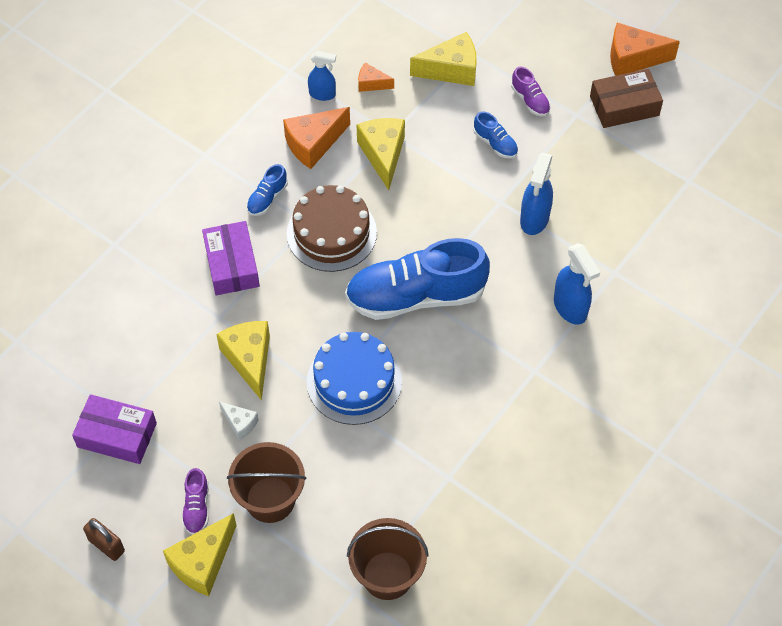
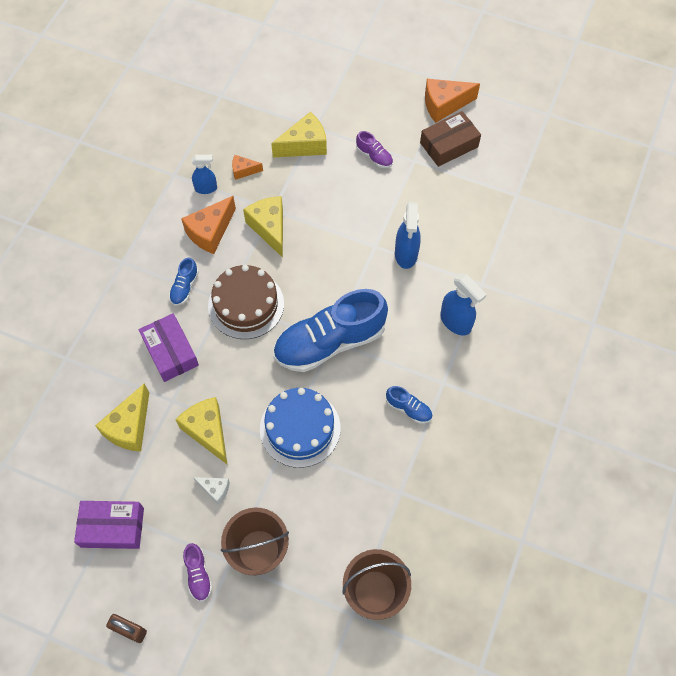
camera: 15 degrees left, 5 degrees up
yellow cheese [163,513,237,596] -> yellow cheese moved to [95,384,149,452]
blue shoe [473,111,518,158] -> blue shoe moved to [386,386,433,424]

